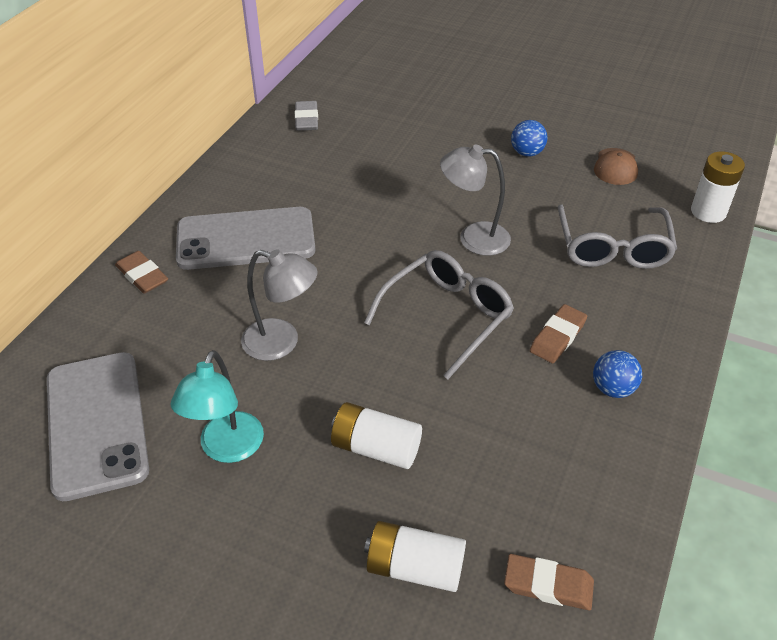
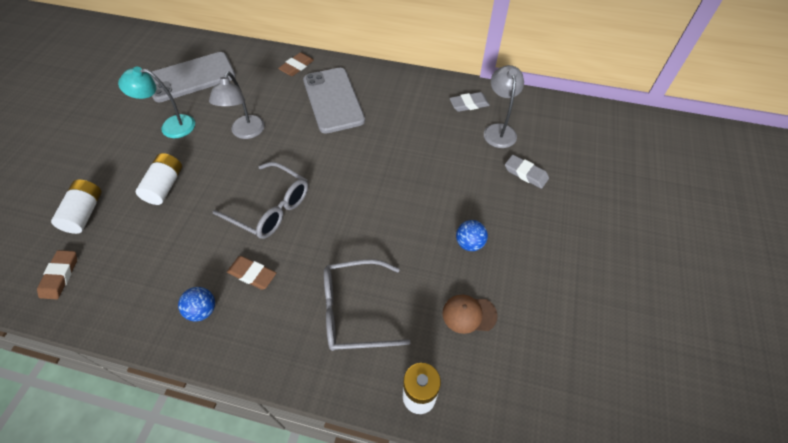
camera: 80 degrees right, 10 degrees up
grey lamp [440,144,511,256] -> grey lamp moved to [484,65,524,148]
none -> grey eraser [505,155,549,189]

